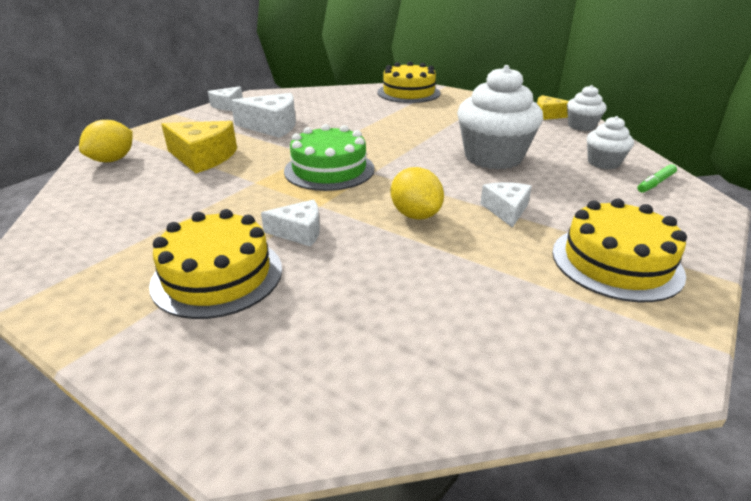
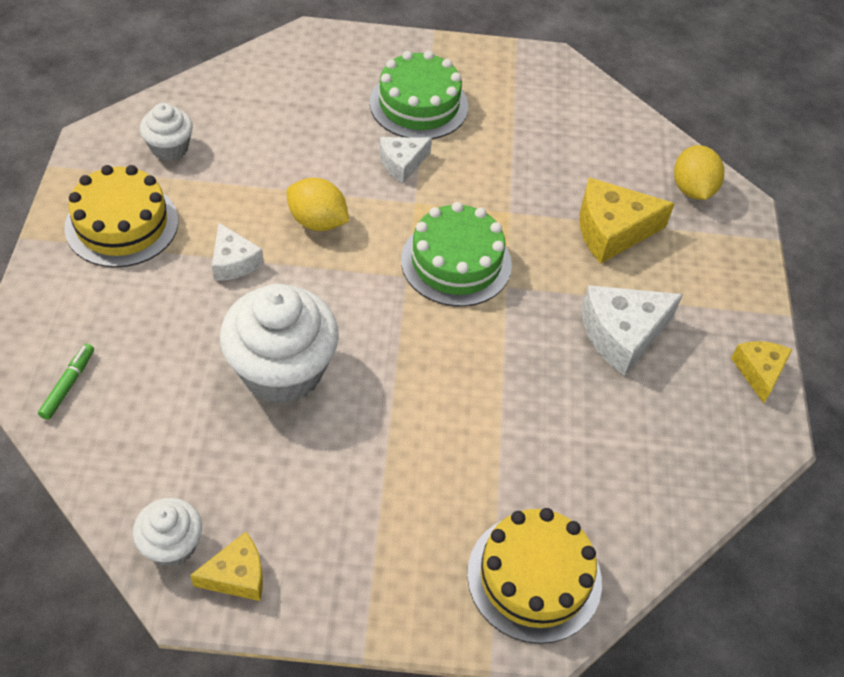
camera: 145 degrees right, 20 degrees up
yellow cake [149,209,282,319] -> green cake [370,51,468,139]
white cheese [208,86,243,111] -> yellow cheese [731,341,793,403]
white cupcake [587,116,634,169] -> white cupcake moved to [140,103,193,161]

